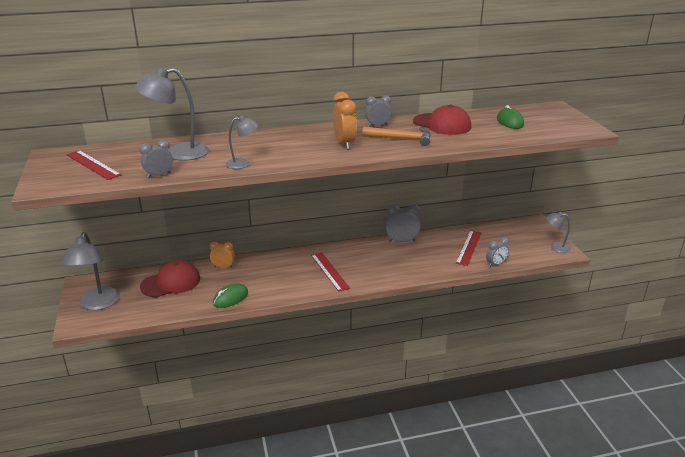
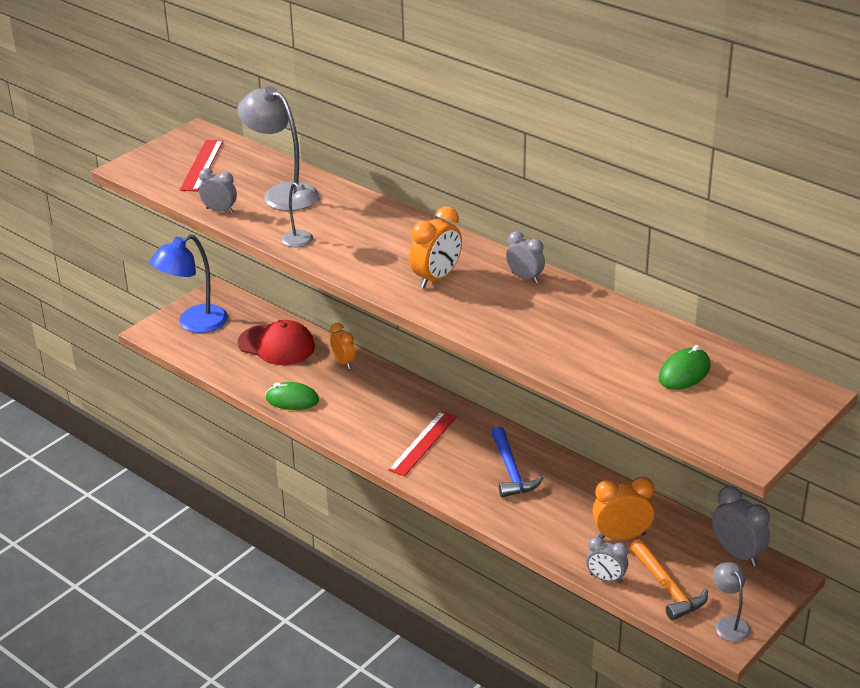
camera: 55 degrees right, 5 degrees up
grey lamp [62,232,120,310] -> blue lamp [150,234,228,333]
orange hammer [362,127,431,146] -> orange hammer moved to [630,539,708,621]
grey clock [385,204,421,242] -> grey clock moved to [712,486,770,566]
red cap [413,104,471,135] -> none
red ruler [456,230,482,266] -> orange clock [592,477,655,540]
none -> blue hammer [491,426,543,497]

